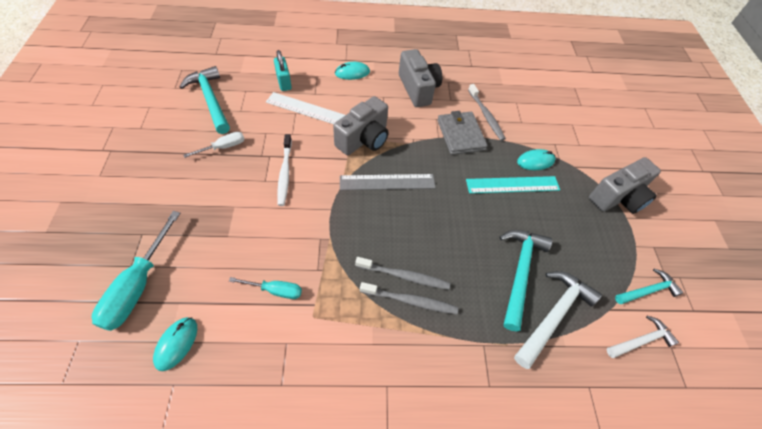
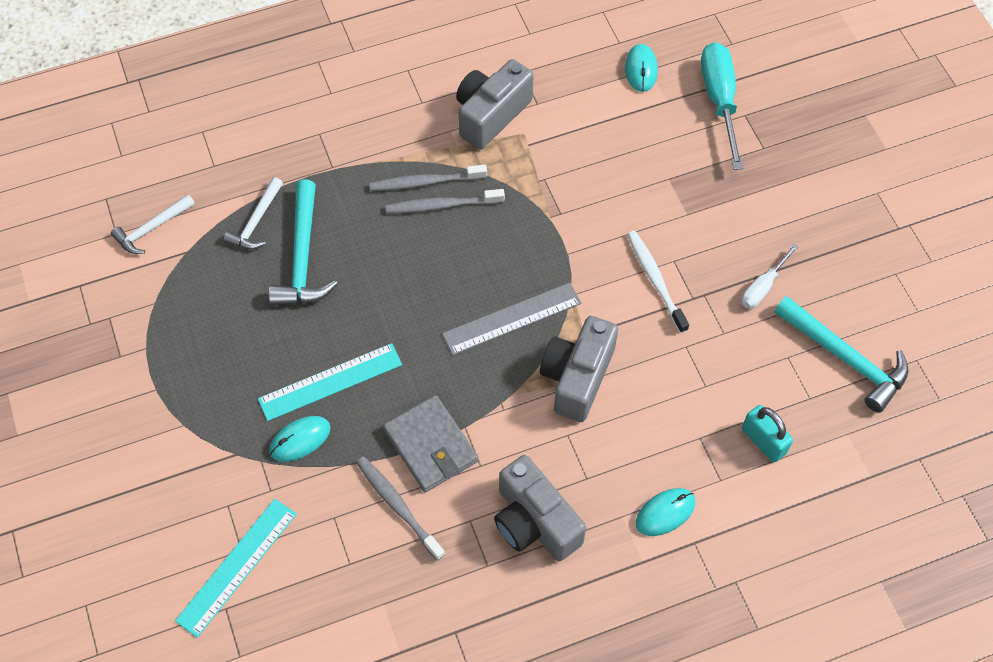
camera: 165 degrees right, 5 degrees up
turquoise screwdriver [229,277,302,299] -> none
white ruler [266,92,345,124] -> none
white hammer [514,271,602,369] -> white hammer [224,177,283,249], size x0.62
grey camera [589,157,661,214] -> grey camera moved to [456,59,534,150]
turquoise hammer [615,269,683,304] -> none
none -> turquoise ruler [175,499,297,638]

